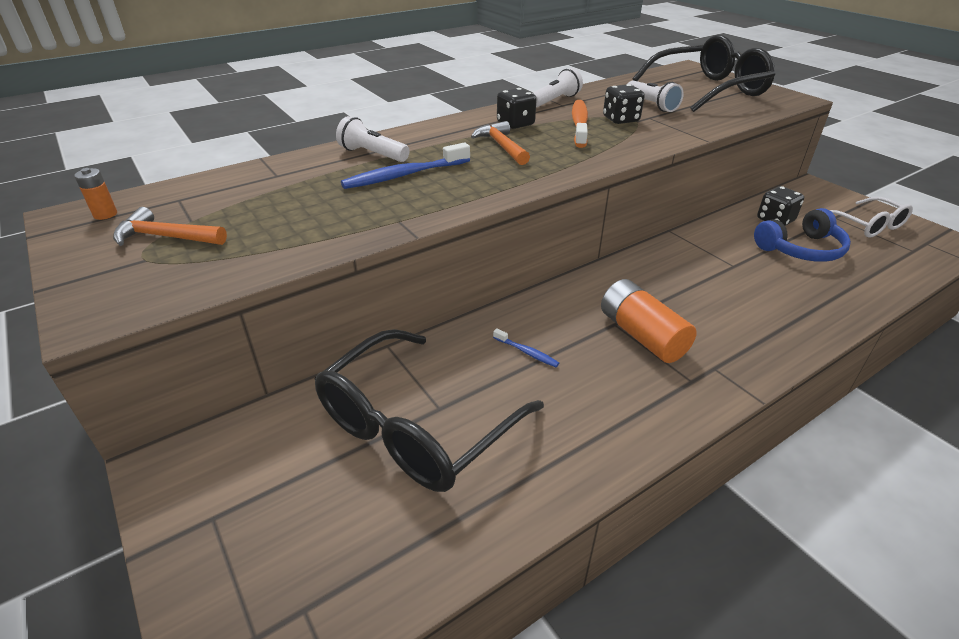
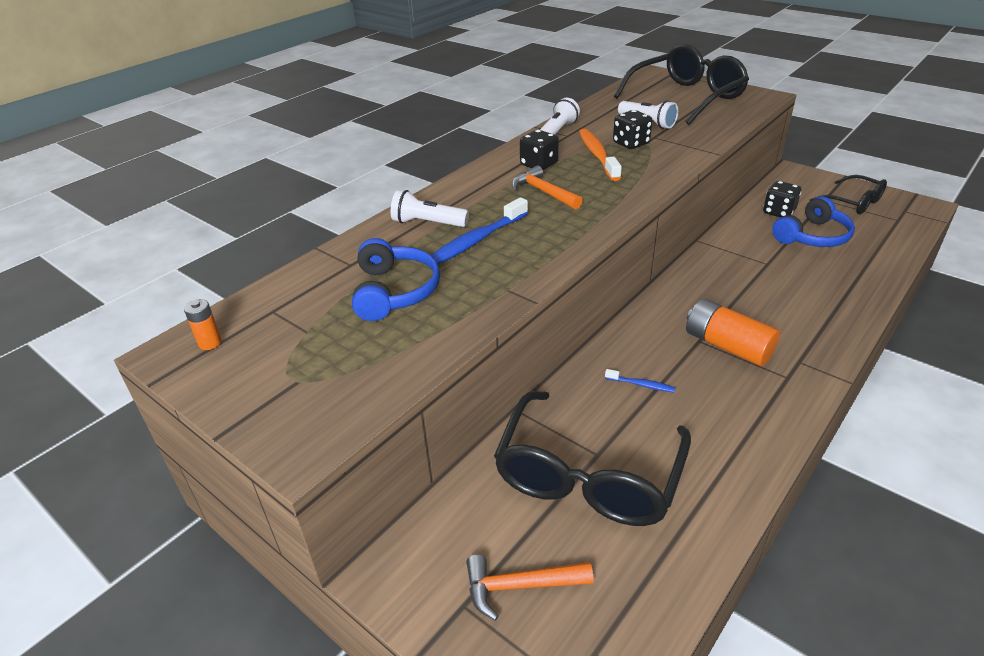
camera: 15 degrees left, 0 degrees up
orange hammer [113,207,227,246] -> orange hammer moved to [466,555,594,621]
white glasses [830,197,913,238] -> black glasses [810,175,887,214]
none -> blue headphones [352,238,440,321]

